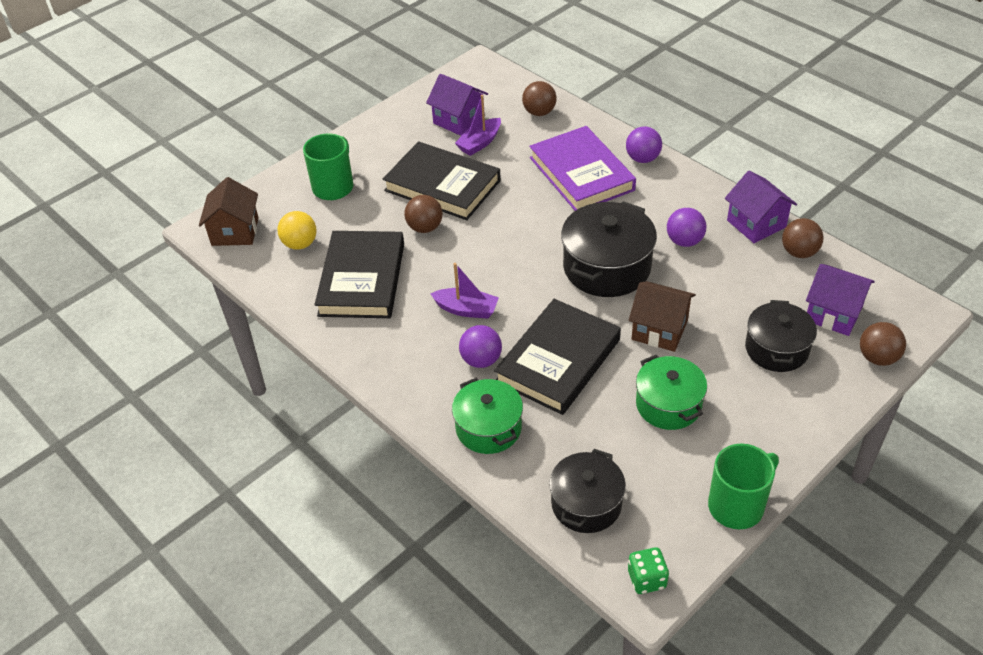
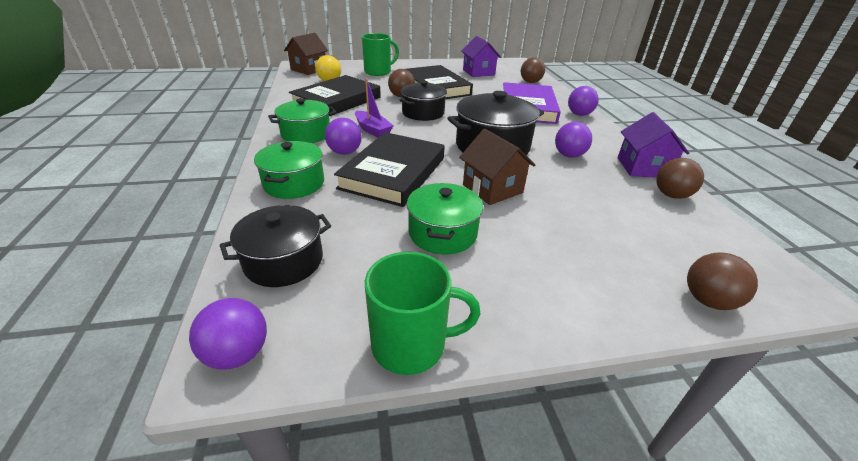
camera: 30 degrees right, 10 degrees down
purple boat [455,95,501,156] -> none
black book [494,299,621,415] -> black book turned 45 degrees counterclockwise [334,132,445,207]
green dice [628,547,669,594] -> purple ball [189,298,267,369]
black pot [745,300,817,372] -> black pot moved to [400,81,447,121]
purple house [806,264,875,336] -> none
none -> green pot [268,98,336,143]

